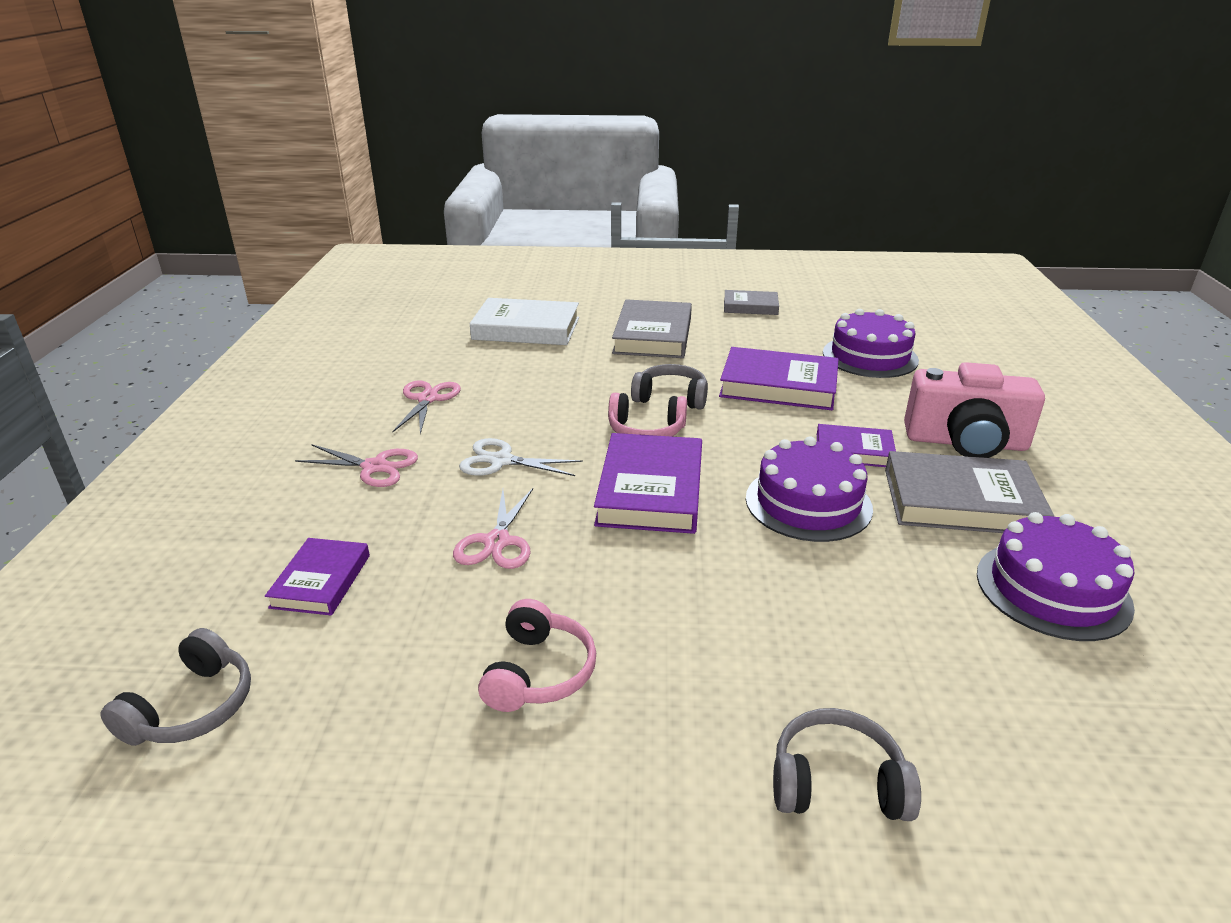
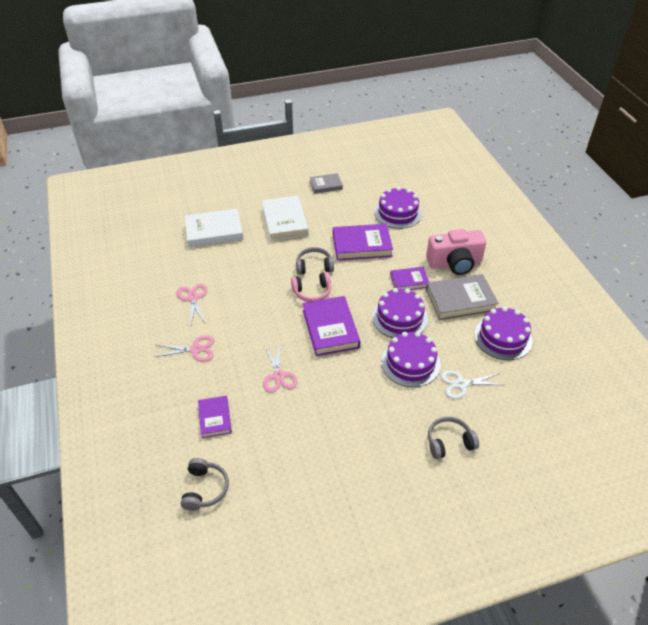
camera: 20 degrees left, 15 degrees up
white scissors [459,438,583,476] -> white scissors moved to [441,370,504,399]
pink headphones [478,599,596,712] -> none
grey book [612,299,692,358] -> white book [262,196,308,241]
none -> purple cake [381,332,441,387]

